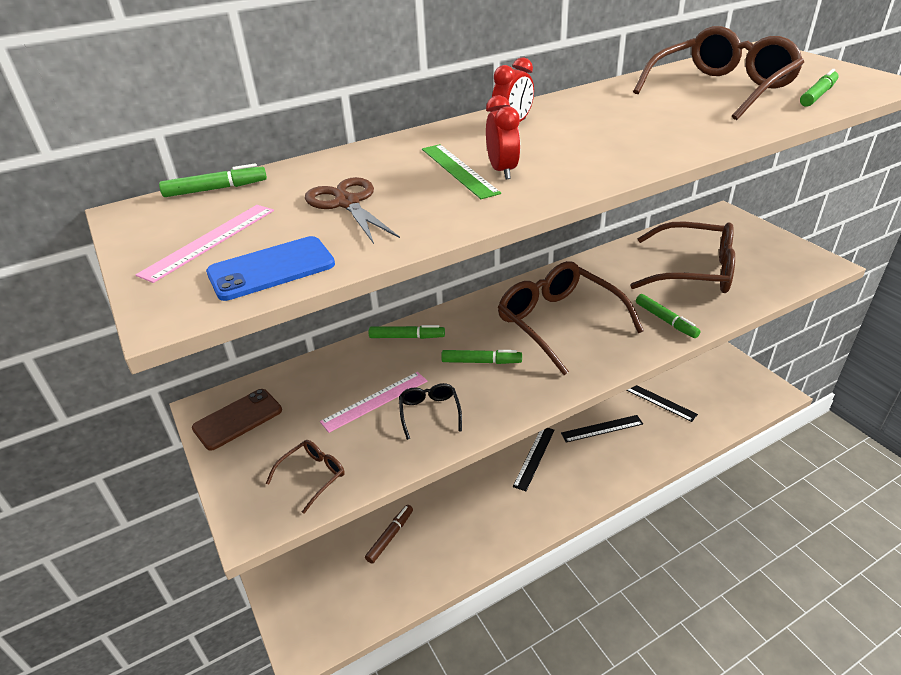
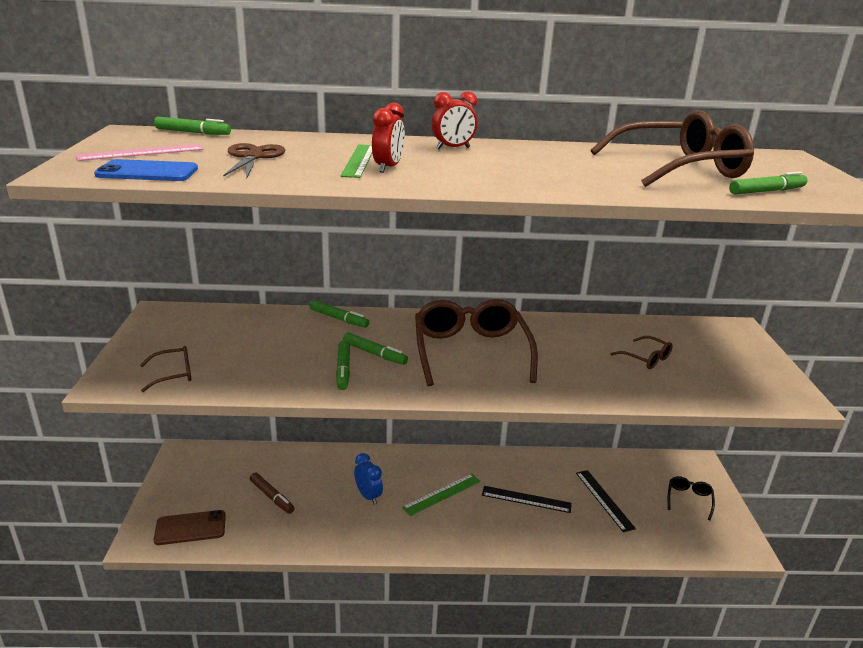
camera: 25 degrees right, 10 degrees down
brown phone [192,389,282,451] -> brown phone moved to [154,510,226,545]
pink ruler [320,372,428,433] -> none
brown marker [365,505,413,564] -> brown marker turned 75 degrees clockwise [250,473,294,514]
black glasses [399,383,462,440] -> black glasses moved to [668,476,715,520]
black ruler [513,428,555,491] -> green ruler [402,474,481,516]
brown glasses [630,221,735,293] -> brown glasses [610,336,673,369], size x0.44
green marker [636,294,701,338] -> green marker moved to [336,340,350,390]
none -> blue clock [354,453,383,505]

